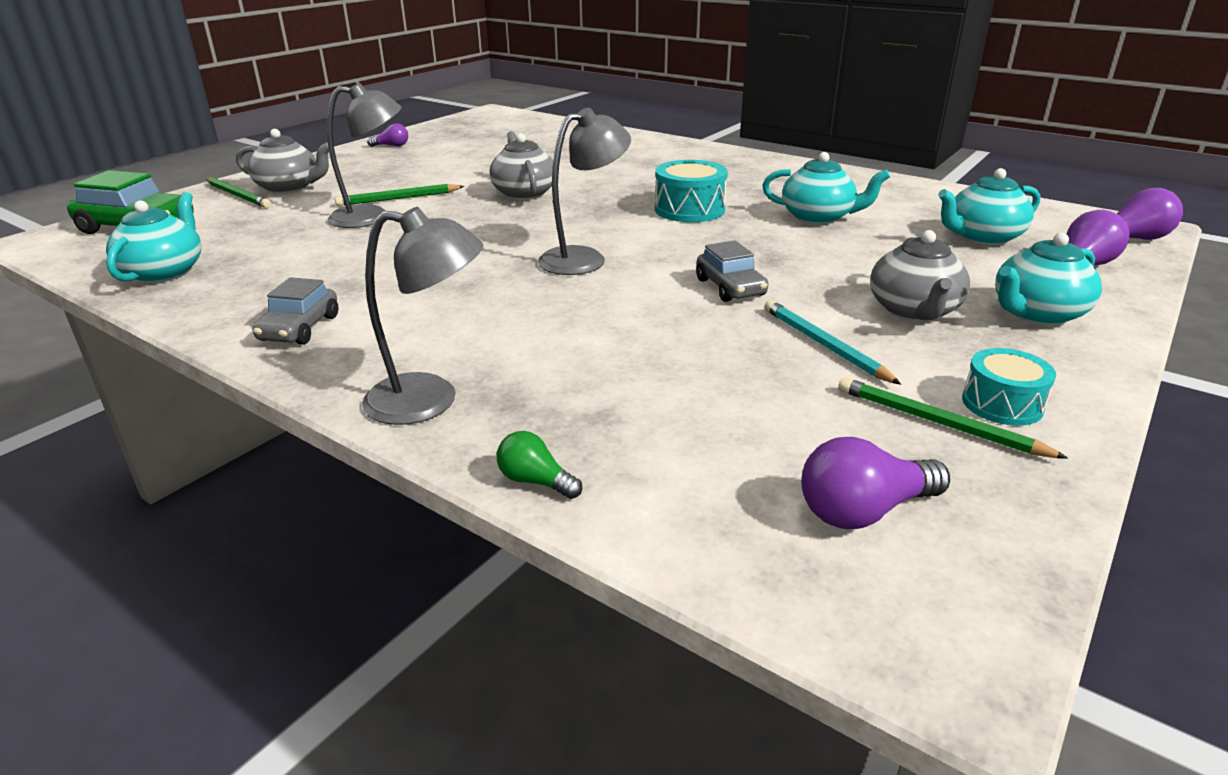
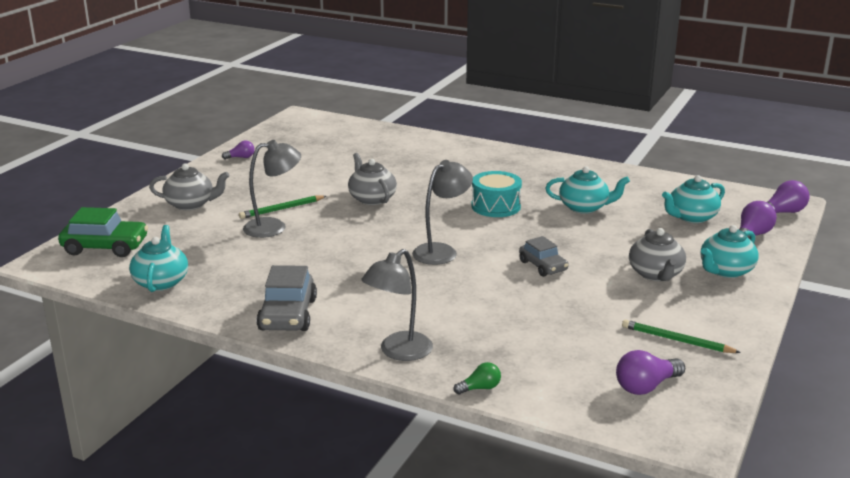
camera: 10 degrees left, 5 degrees down
green pencil [206,178,271,208] -> none
grey car [252,277,338,345] -> grey car [256,265,317,331], size x1.55
grey lamp [362,207,483,425] -> grey lamp turned 135 degrees clockwise [361,249,433,361]
green light bulb [497,431,582,499] -> green light bulb turned 135 degrees clockwise [453,362,501,394]
turquoise pencil [764,300,901,385] -> none
turquoise drum [962,348,1056,426] -> none

